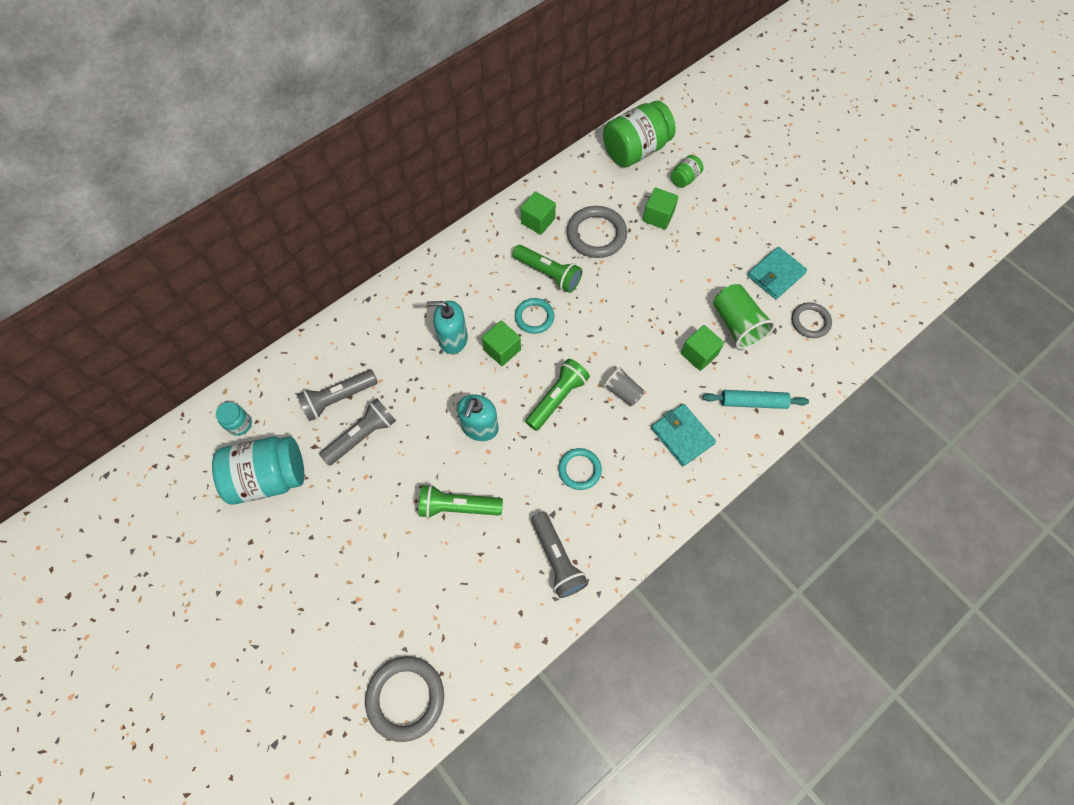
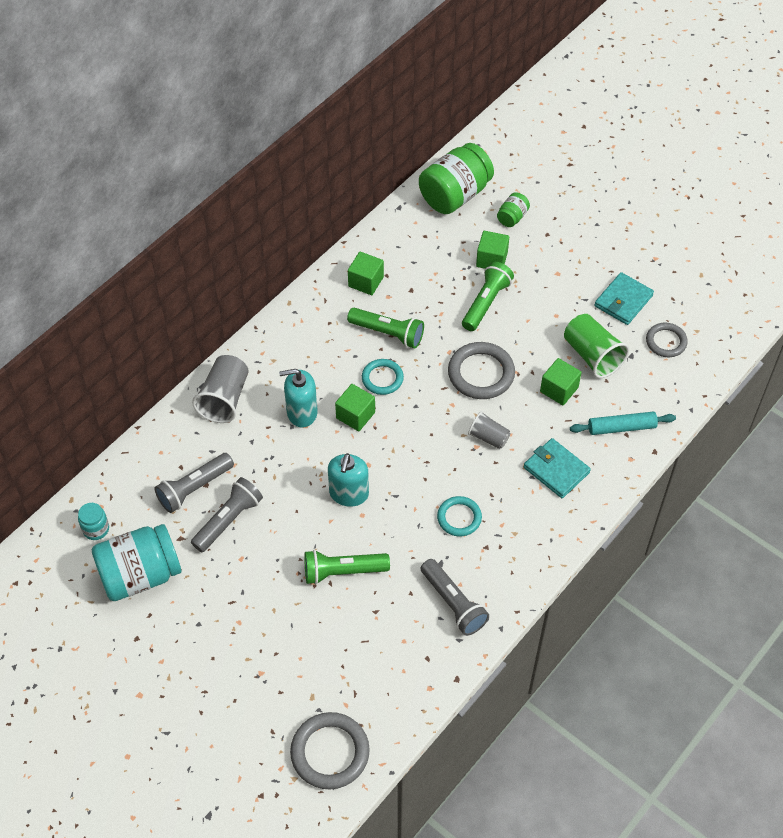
camera: 10 degrees left, 10 degrees down
green flashlight [525,359,590,431] -> green flashlight moved to [462,262,514,331]
grey ring [567,206,627,258] -> grey ring moved to [448,342,515,399]
none -> grey cup [192,355,249,423]

